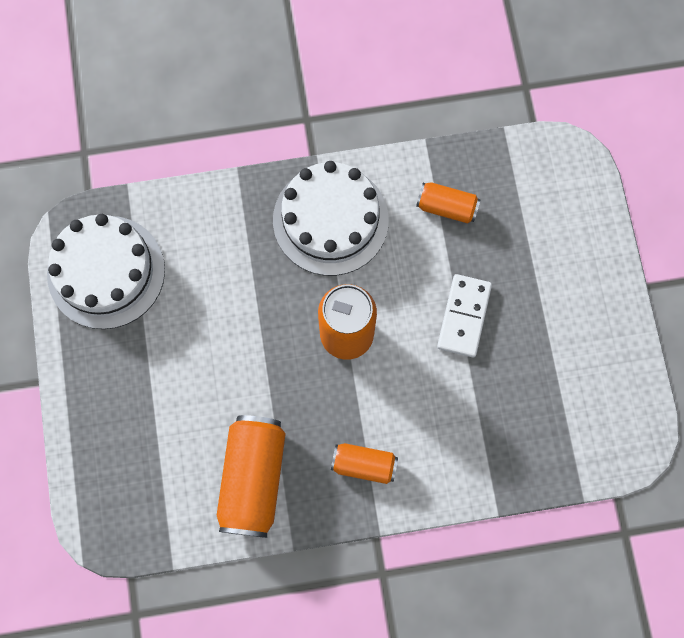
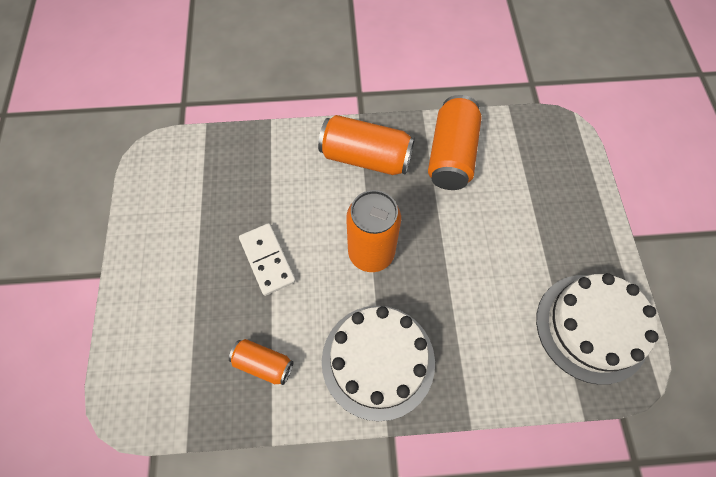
camera: 175 degrees left, 10 degrees down
orange can [331,443,398,484] -> orange can [318,115,415,175], size x1.79
white domino [437,274,492,357] -> white domino turned 45 degrees counterclockwise [239,223,296,296]

